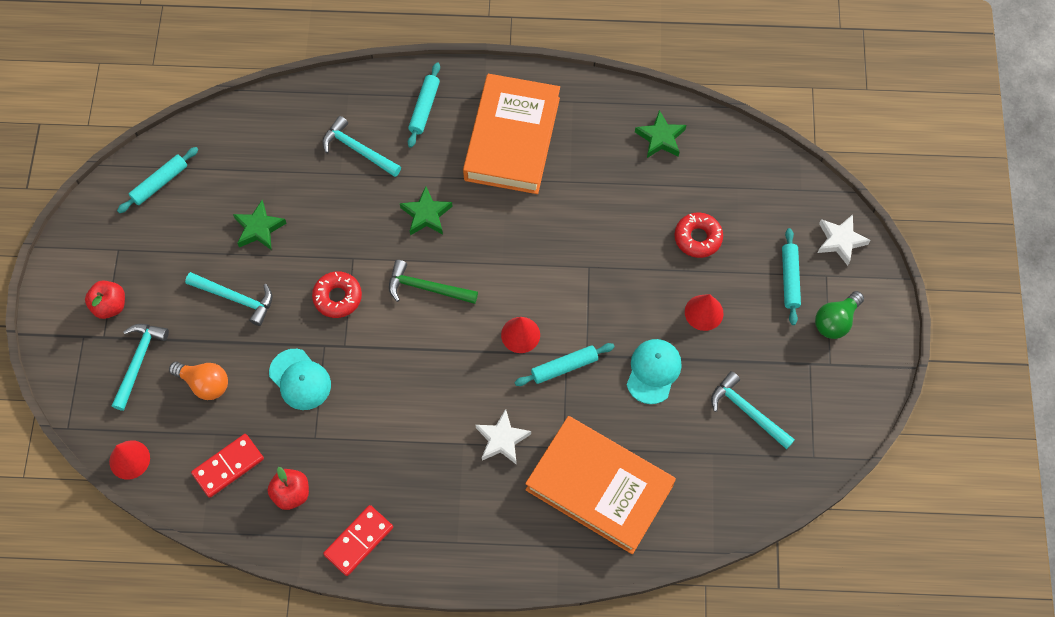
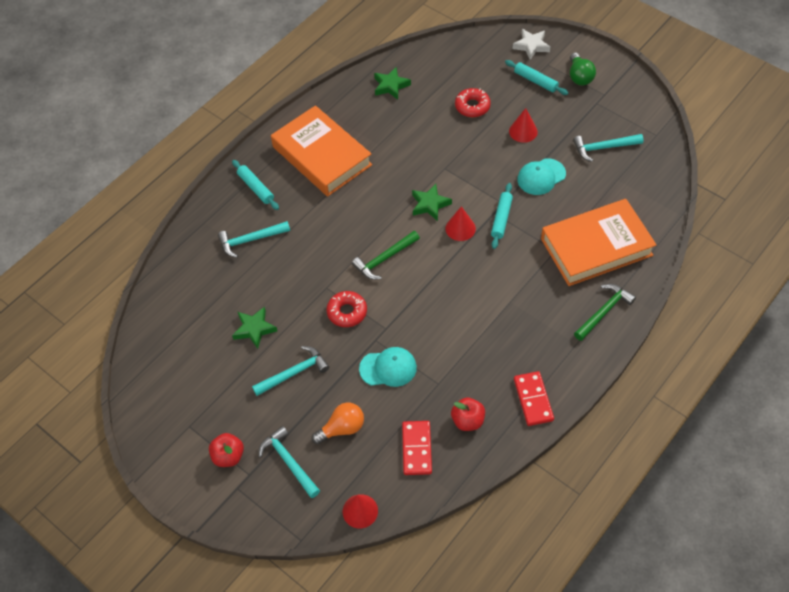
camera: 50 degrees left, 10 degrees down
turquoise rolling pin [117,147,199,213] -> none
green star [400,186,453,235] -> green star moved to [412,184,452,221]
white star [476,409,531,465] -> none
turquoise cap [627,339,682,404] -> turquoise cap turned 90 degrees counterclockwise [517,158,566,195]
none -> green hammer [574,284,636,341]

